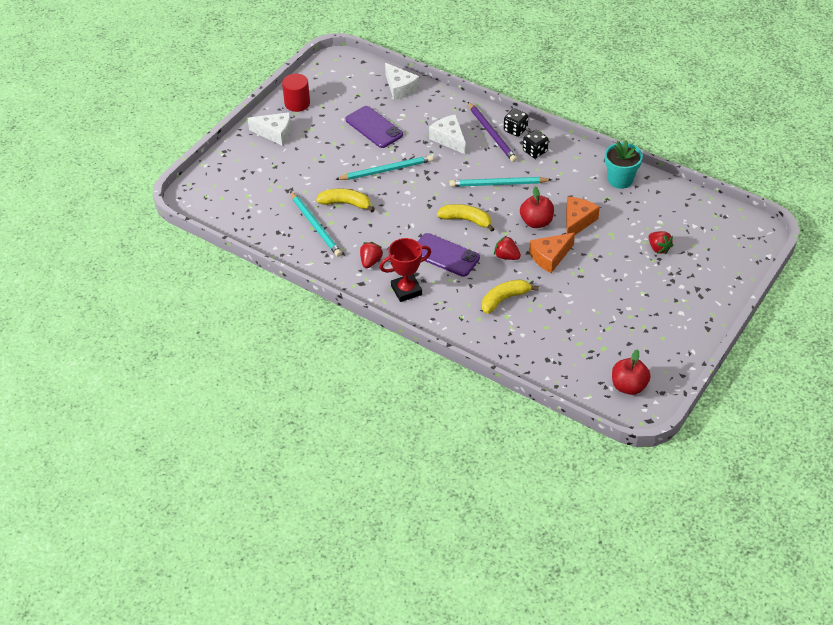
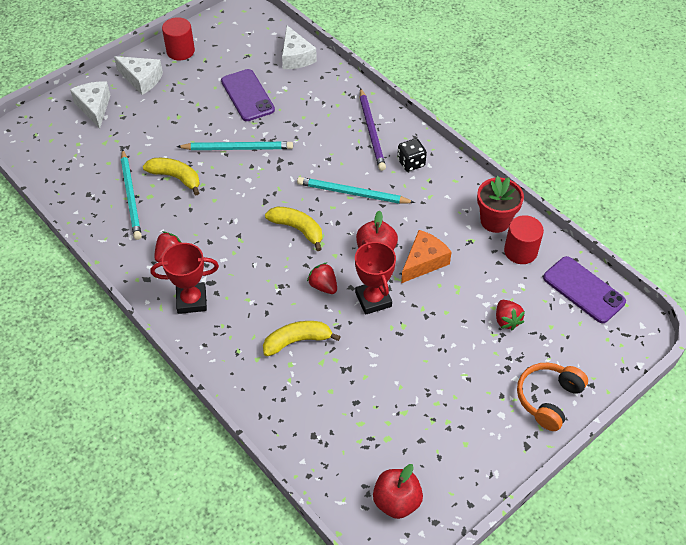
camera: 15 degrees right, 5 degrees up
purple phone [418,233,480,277] -> purple phone moved to [543,256,626,323]
white cheese [429,114,466,154] -> white cheese moved to [70,82,110,129]
black dice [504,108,528,137] -> none
orange cheese [529,233,575,273] -> red trophy [355,240,396,315]
turquoise flower pot [605,140,643,189] -> red flower pot [477,176,524,233]
none -> red cylinder [504,215,544,264]
none -> orange headphones [517,363,588,431]

